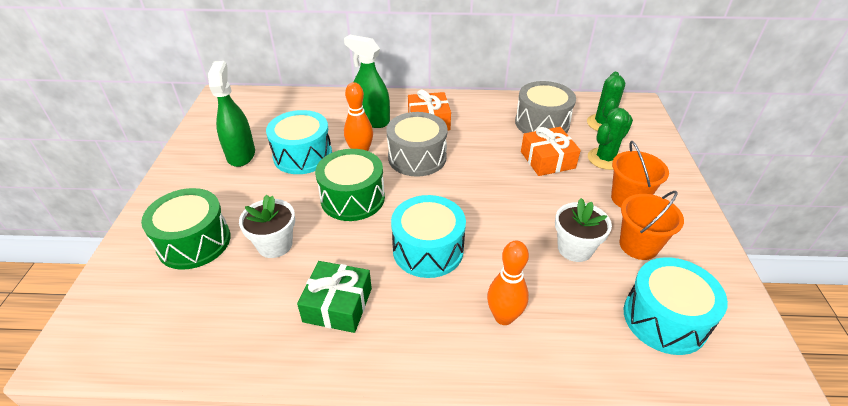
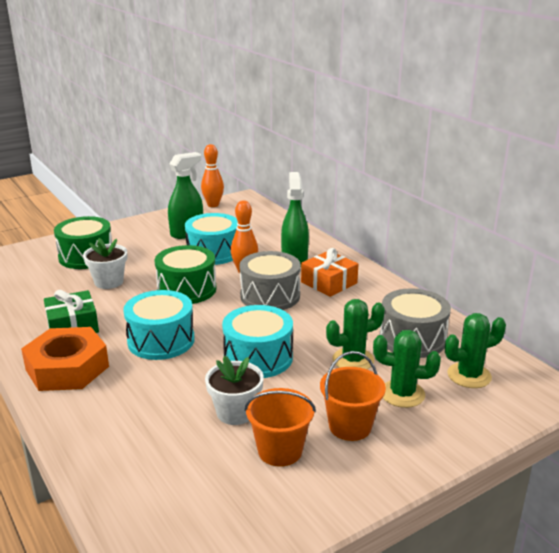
camera: 55 degrees right, 15 degrees down
orange bowling pin [487,241,529,325] -> orange bowling pin moved to [201,144,224,207]
orange gift [521,127,581,176] -> green cactus [326,299,385,369]
turquoise drum [624,257,728,355] -> turquoise drum moved to [222,305,293,378]
none -> orange nut [21,327,109,391]

